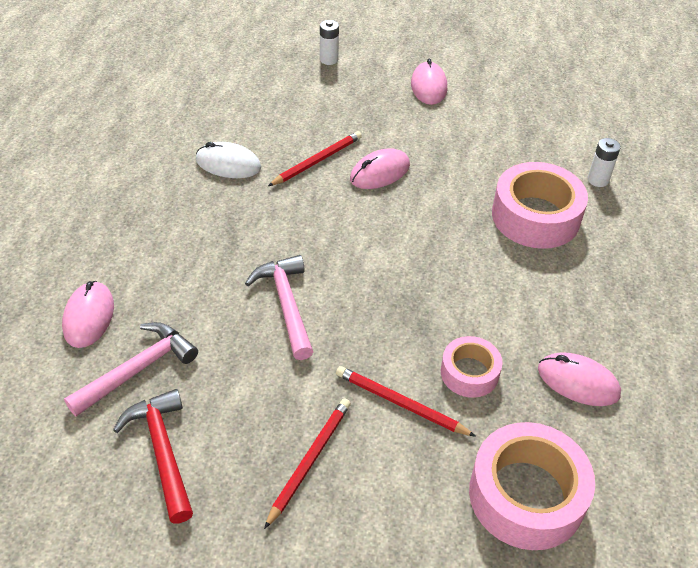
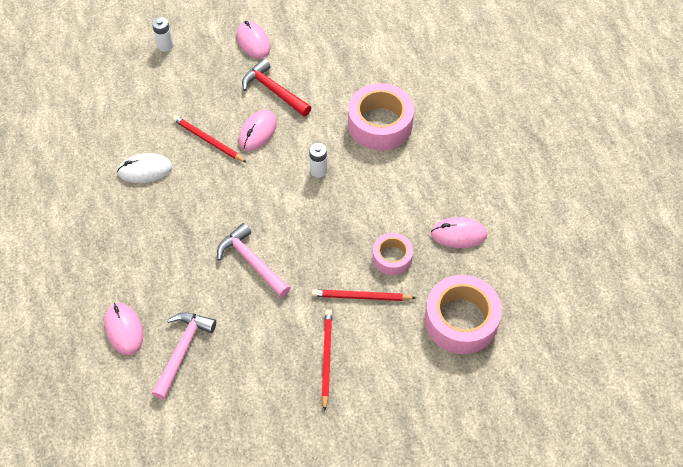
camera: 25 degrees left, 10 degrees up
red hammer [113,389,193,523] -> red hammer moved to [242,58,312,116]
red pencil [268,131,362,186] -> red pencil turned 75 degrees counterclockwise [173,115,247,163]
white battery [588,138,621,187] -> white battery moved to [309,143,327,178]

